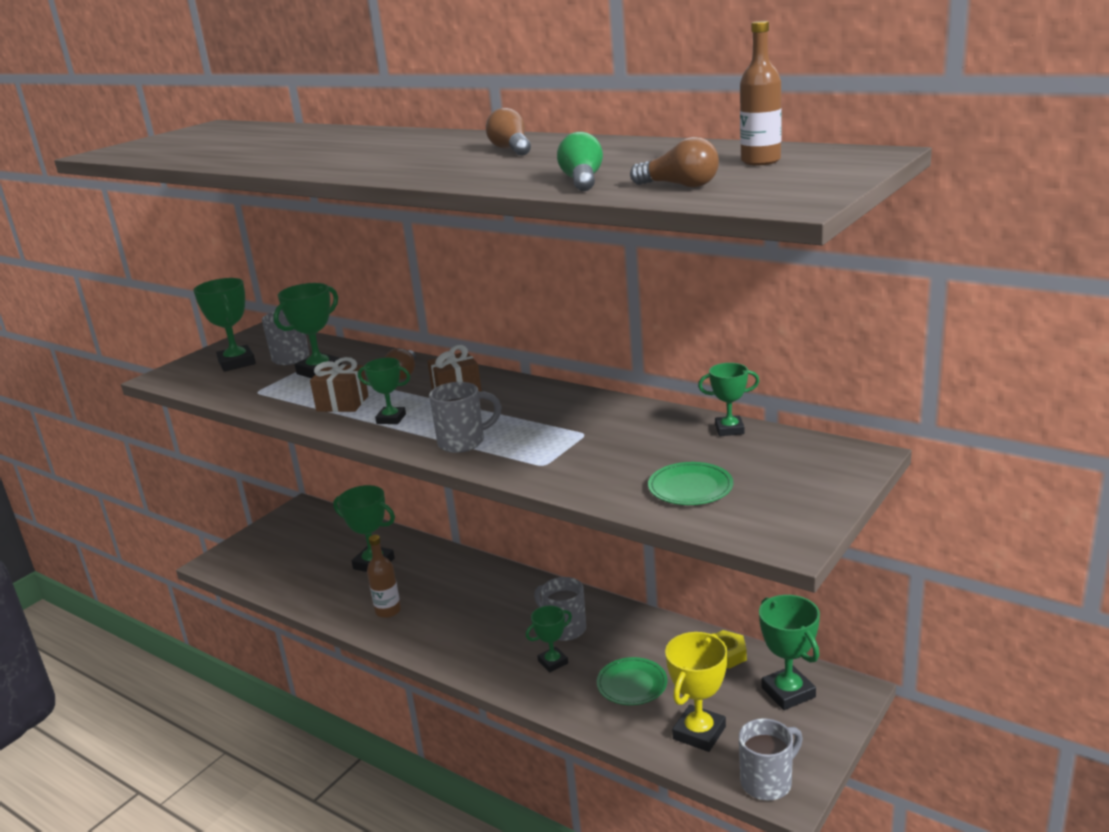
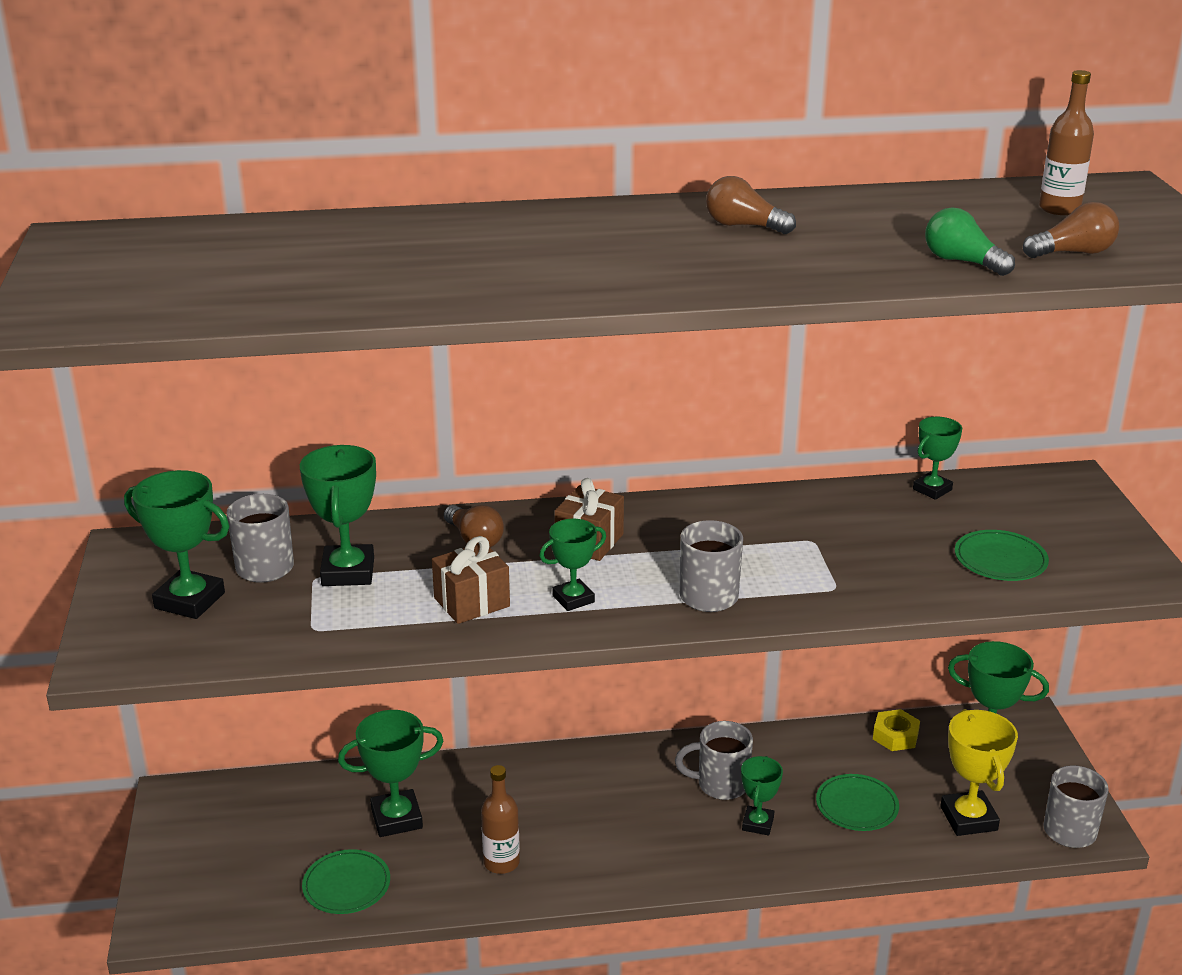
camera: 45 degrees left, 5 degrees up
none -> green plate [302,849,390,914]

